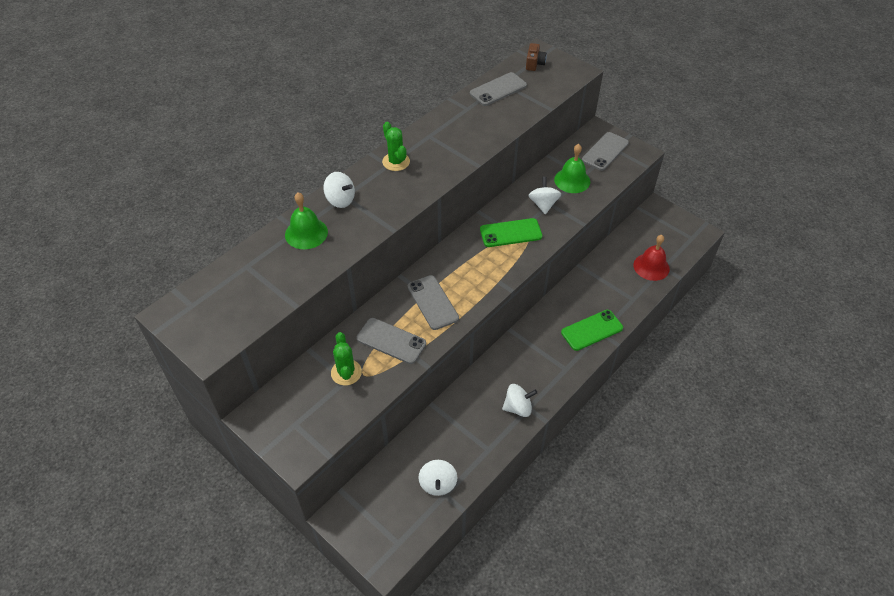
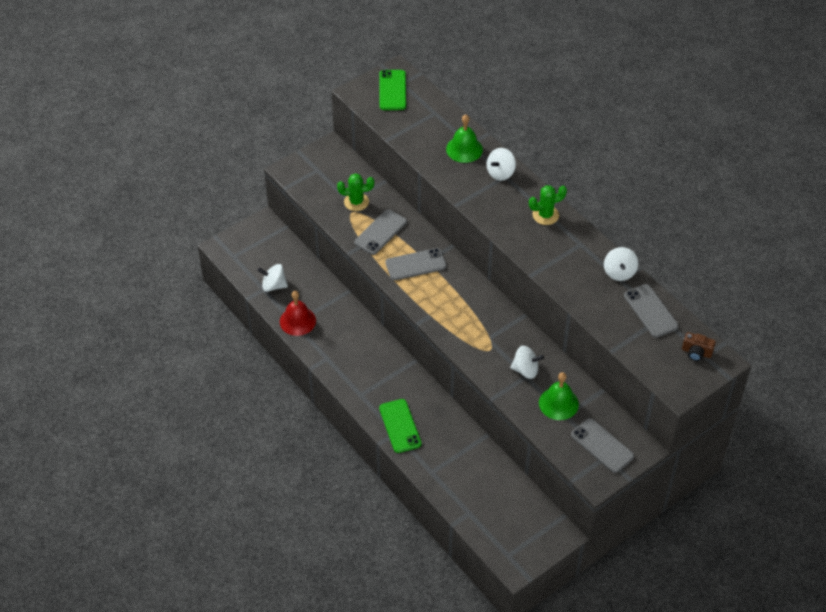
camera: 100 degrees right, 0 degrees up
green phone [480,218,543,247] -> green phone moved to [380,70,406,110]
white spinning top [502,384,537,417] -> white spinning top moved to [604,247,638,281]
red bell [633,235,670,281] -> red bell moved to [280,291,316,336]

